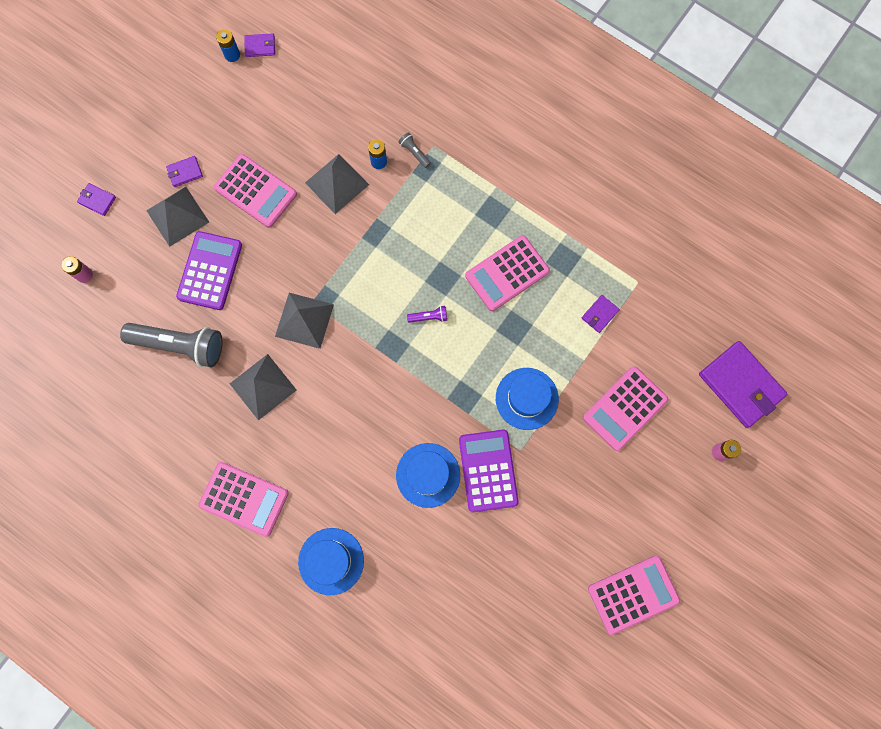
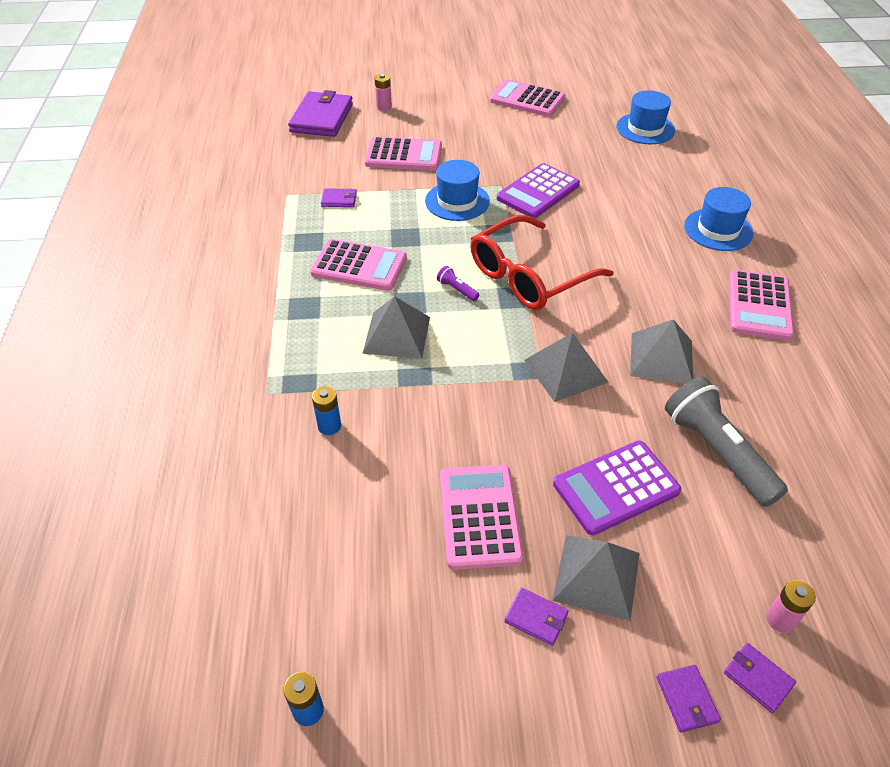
camera: 130 degrees left, 30 degrees down
pink calculator [198,462,289,537] -> pink calculator turned 150 degrees counterclockwise [729,269,794,341]
purple wallet [244,33,275,57] -> purple wallet moved to [724,643,796,713]
grey pyramid [305,154,369,214] -> grey pyramid moved to [362,296,430,359]
blue hat [396,443,460,508] -> blue hat moved to [617,90,675,144]
grey flashlight [398,132,431,168] -> none
none -> red glasses [470,215,613,310]

